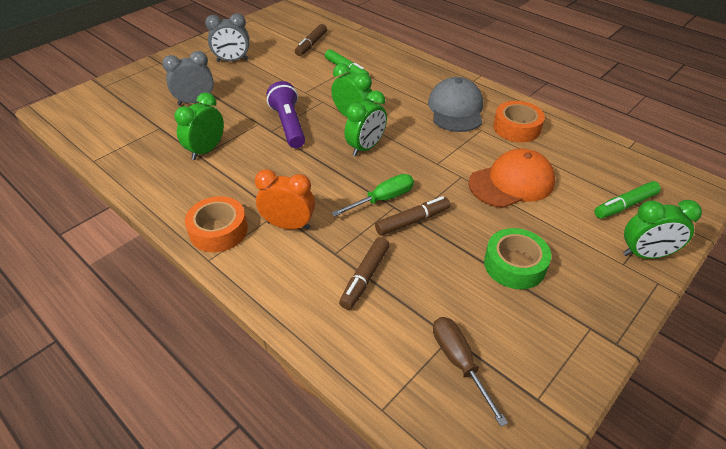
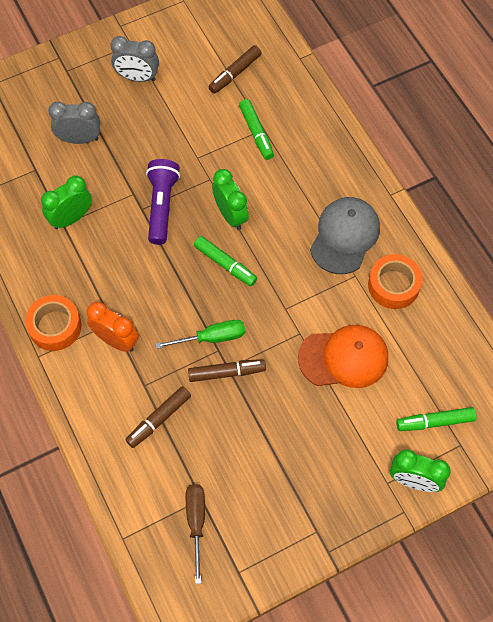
camera: 20 degrees right, 20 degrees up
green clock [344,90,387,156] -> green marker [194,236,257,286]
green tape [484,228,551,289] -> none

